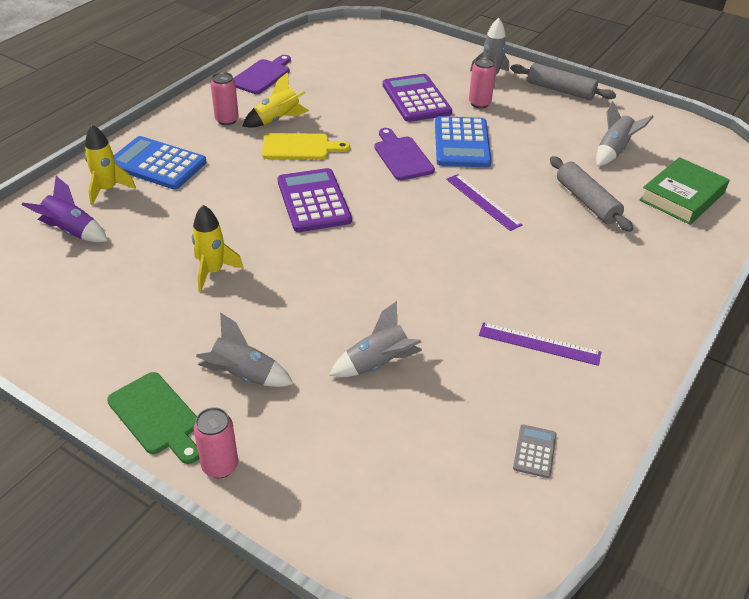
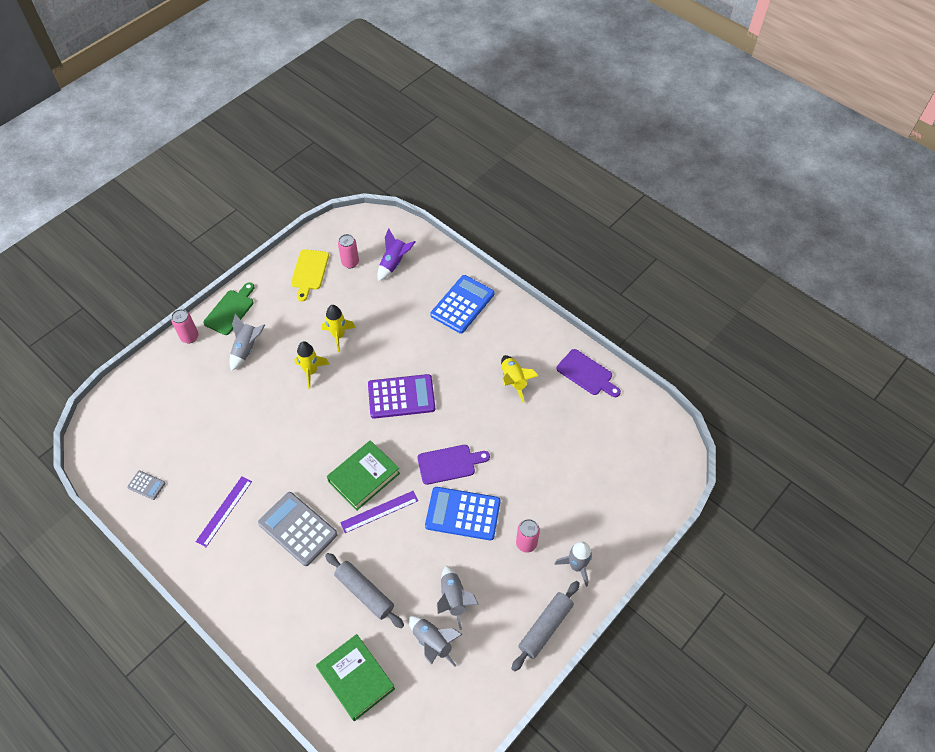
camera: 100 degrees right, 15 degrees up
yellow rocket [85,125,136,205] -> yellow rocket moved to [294,341,330,389]
green cutting board [107,372,199,464] -> green cutting board turned 150 degrees clockwise [203,282,255,335]
pink can [211,72,239,125] -> pink can moved to [338,234,359,268]
yellow cutting board [262,133,350,159] -> yellow cutting board moved to [291,249,329,301]
grey rocket [329,301,422,377] -> grey rocket moved to [437,565,479,630]
purple calculator [383,74,452,122] -> none
grey rolling pin [550,156,633,232] -> grey rolling pin turned 60 degrees clockwise [325,553,404,628]
none -> grey calculator [258,492,338,566]
none -> green book [327,440,400,511]

